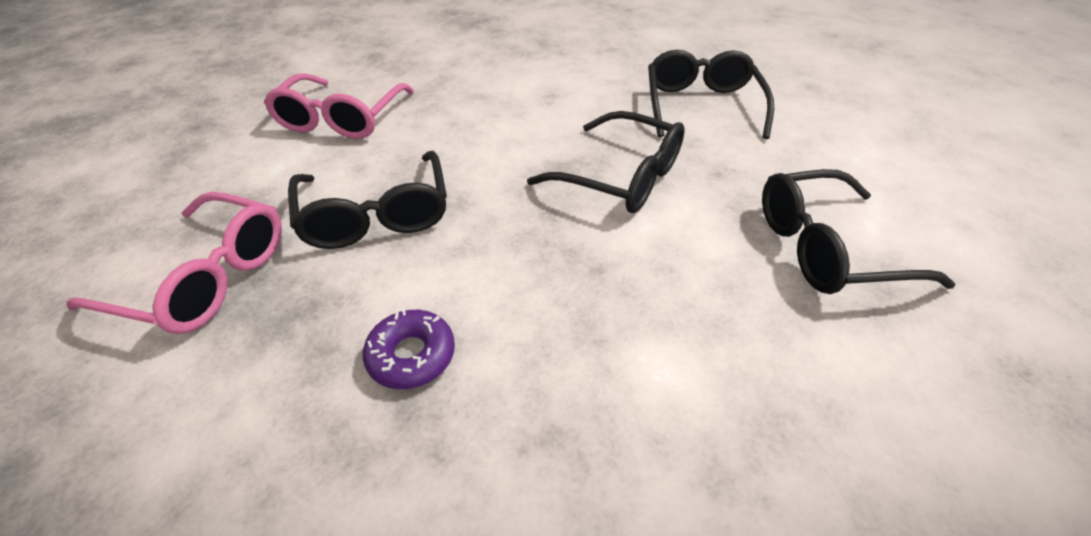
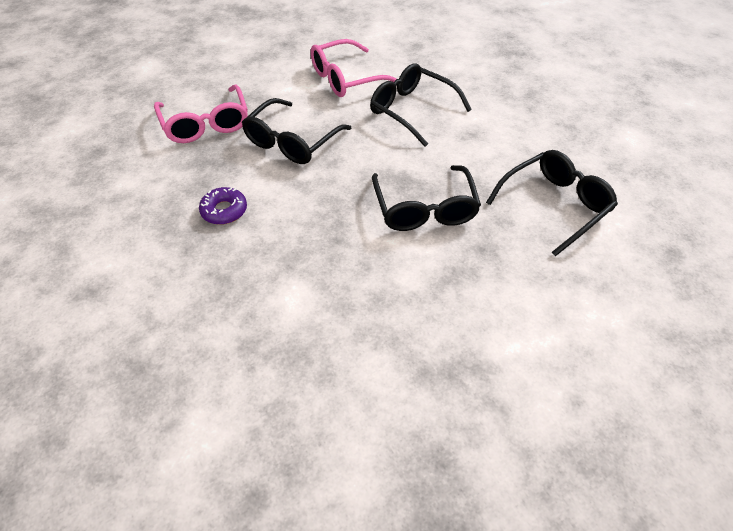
camera: 50 degrees right, 5 degrees up
black glasses [762,169,955,294] -> black glasses moved to [370,63,472,147]

